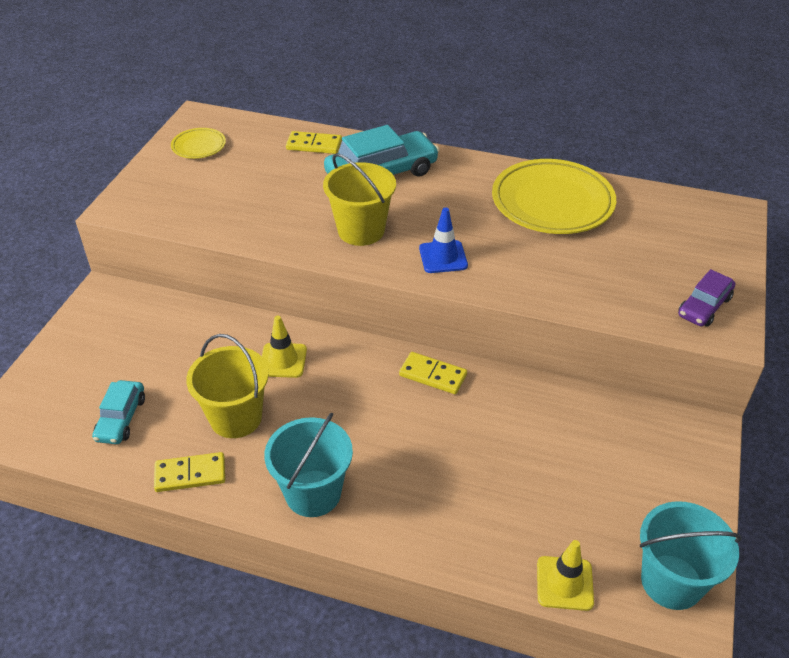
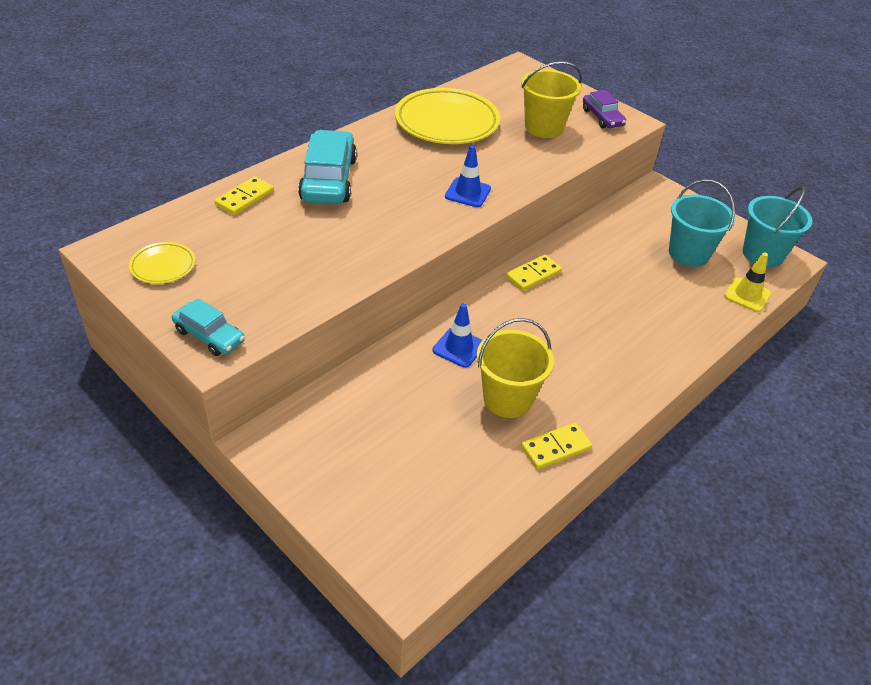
camera: 65 degrees left, 0 degrees up
turquoise car [92,380,145,444] -> turquoise car moved to [172,298,245,356]
yellow domino [154,452,225,492] -> yellow domino turned 45 degrees clockwise [521,423,592,469]
yellow traffic cone [262,315,307,378] -> blue traffic cone [433,303,482,368]
turquoise bucket [264,413,353,517] -> turquoise bucket moved to [669,179,735,267]
yellow bucket [323,153,396,246] -> yellow bucket moved to [521,61,582,138]

